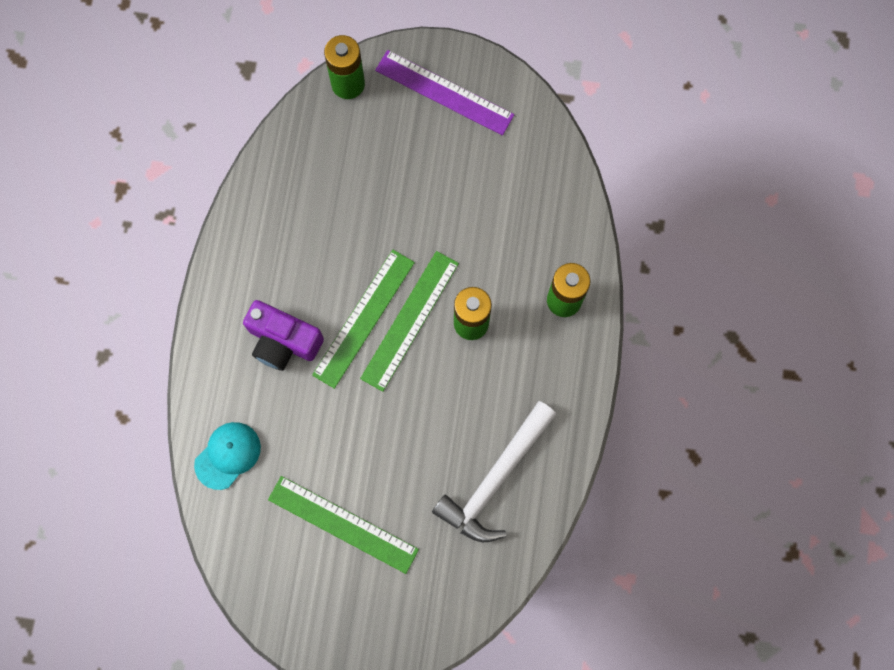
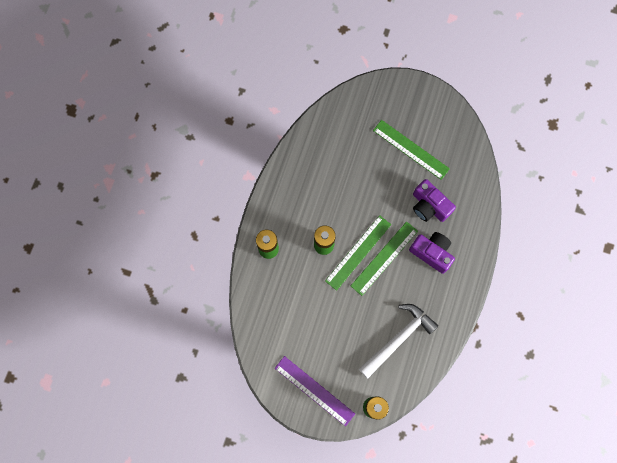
camera: 170 degrees left, 0 degrees up
turquoise cap [194,422,261,490] -> none
white hammer [432,401,557,542] -> white hammer moved to [359,304,438,379]
none -> purple camera [413,179,456,222]

